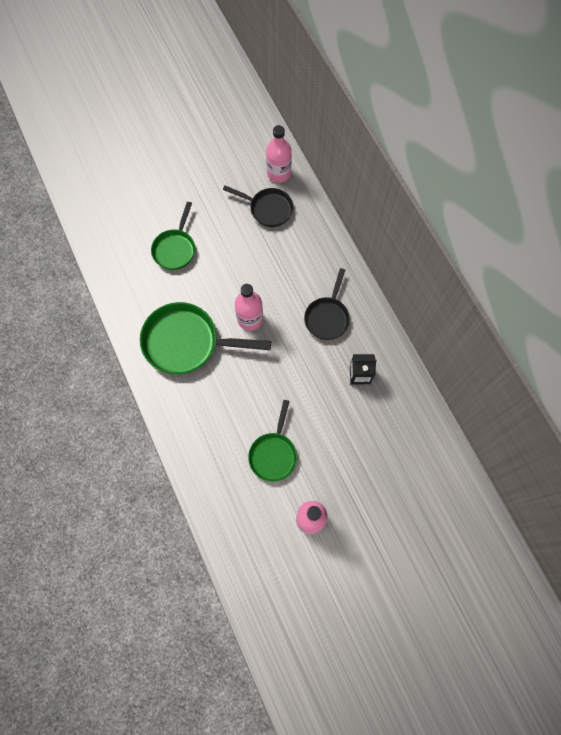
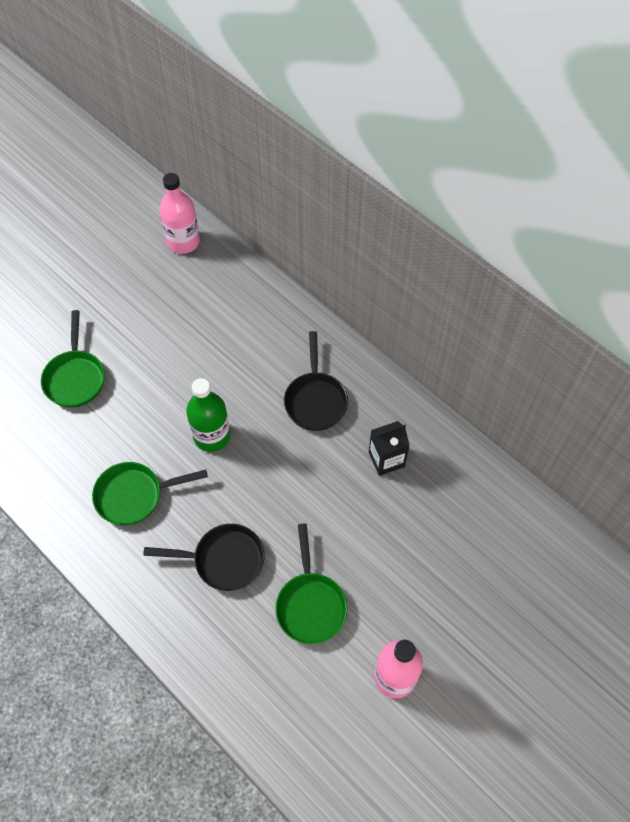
camera: 20 degrees left, 10 degrees down
green pan [140,302,271,374] -> green pan [92,462,208,525], size x0.61
black pan [223,185,293,227] -> black pan moved to [143,524,265,591]
pink bottle [235,284,263,331] -> green bottle [186,378,230,452]

